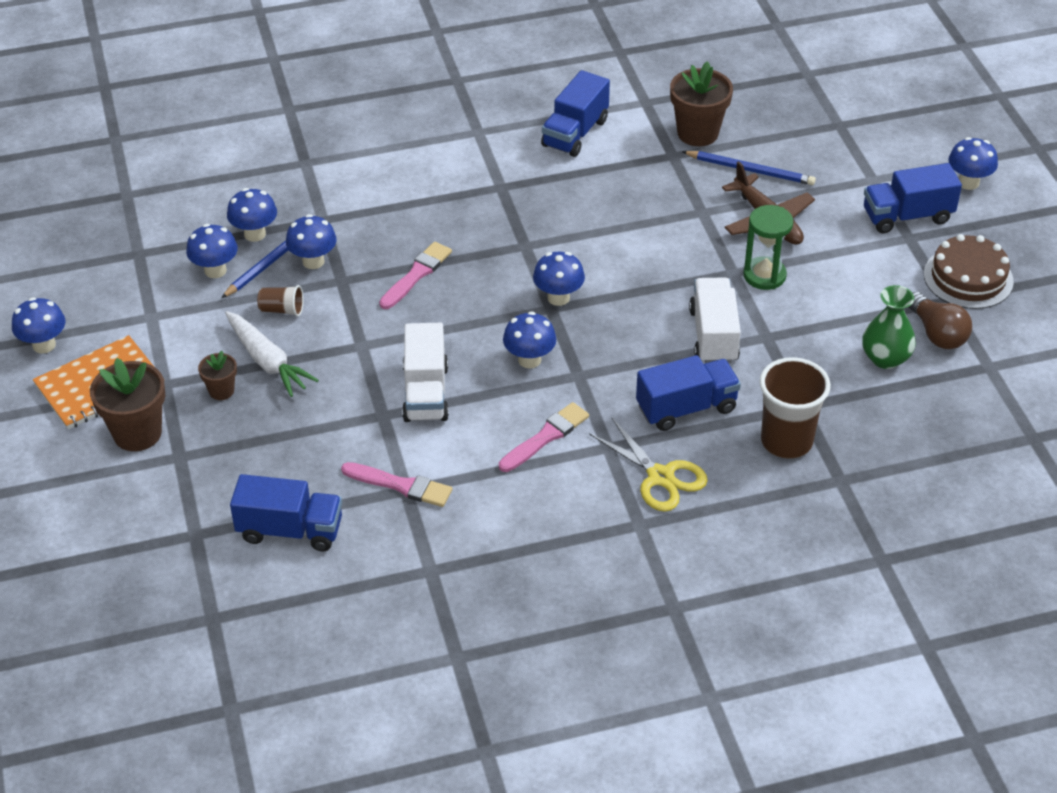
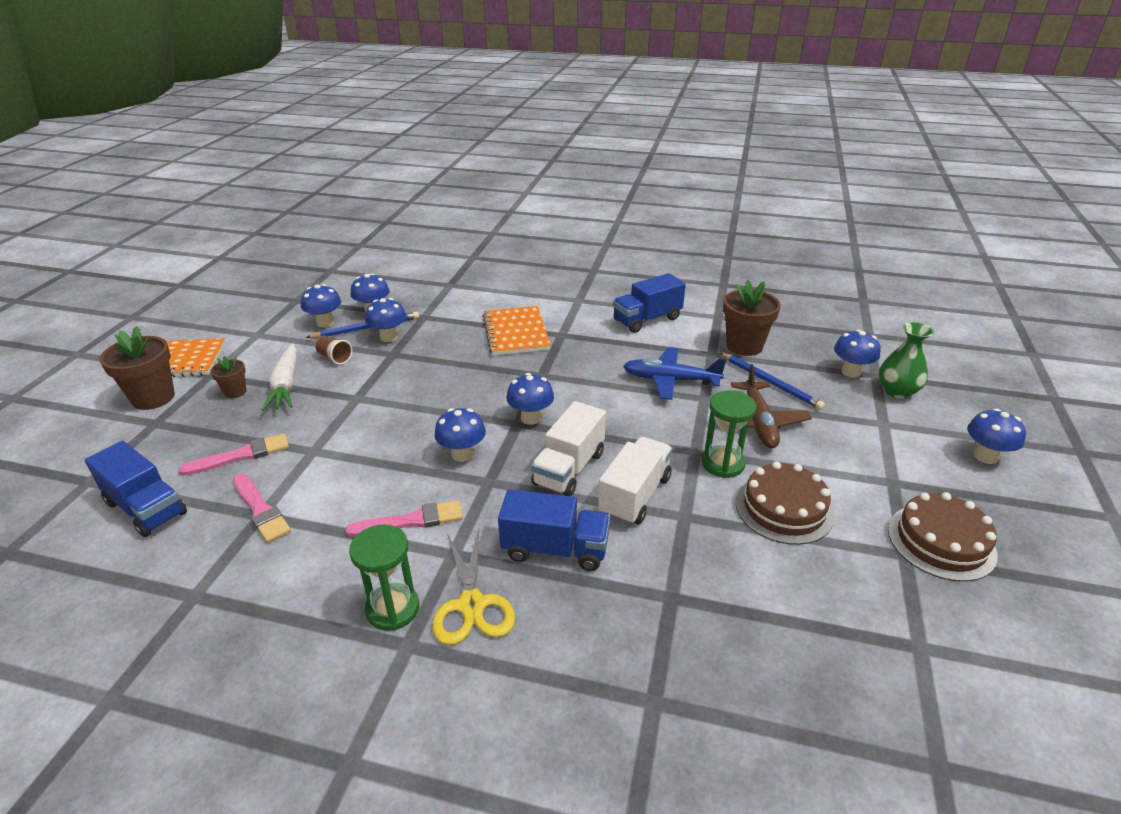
camera: 30 degrees right, 10 degrees down
blue mushroom [12,297,65,354] -> blue mushroom moved to [834,330,881,378]
pink brush [379,242,452,309] -> pink brush moved to [178,433,289,476]
white truck [402,323,449,422] -> white truck moved to [531,401,606,496]
brown cup [760,357,831,459] -> none
green vase [862,285,916,369] -> green vase moved to [879,322,934,399]
blue truck [864,163,962,233] -> none
brown light bulb [908,292,972,349] -> none
none -> green hourglass [349,524,419,631]
none -> orange notebook [483,306,551,356]
none -> blue plane [623,347,726,400]
none -> brown cake [736,462,834,545]

